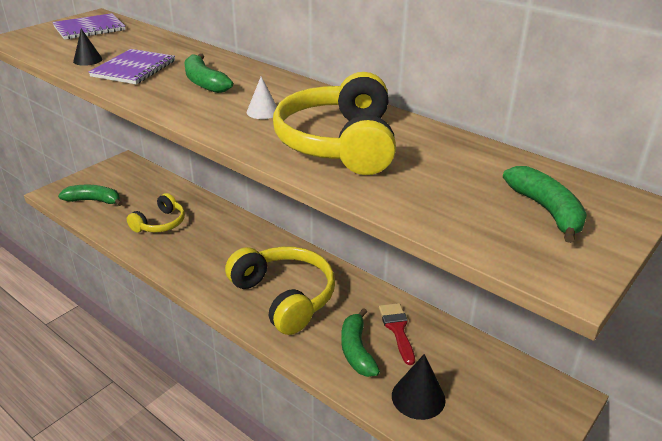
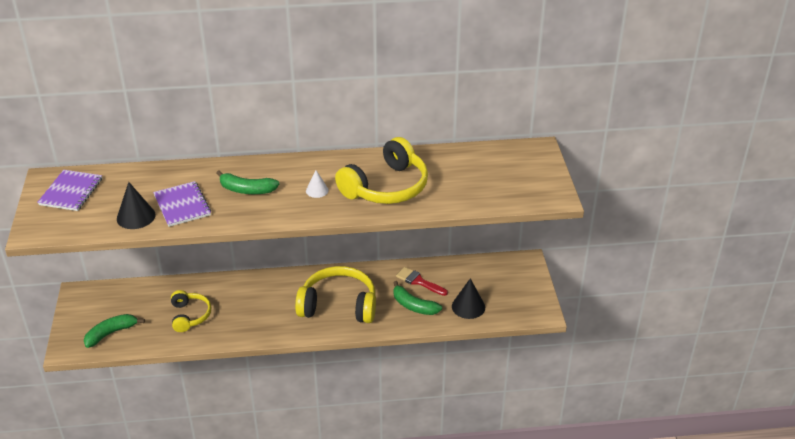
camera: 45 degrees left, 5 degrees up
black cone [73,28,102,66] -> black cone [117,182,156,229], size x1.63
yellow headphones [273,72,396,175] -> yellow headphones turned 90 degrees counterclockwise [335,137,428,204]
green banana [503,166,587,243] -> none

